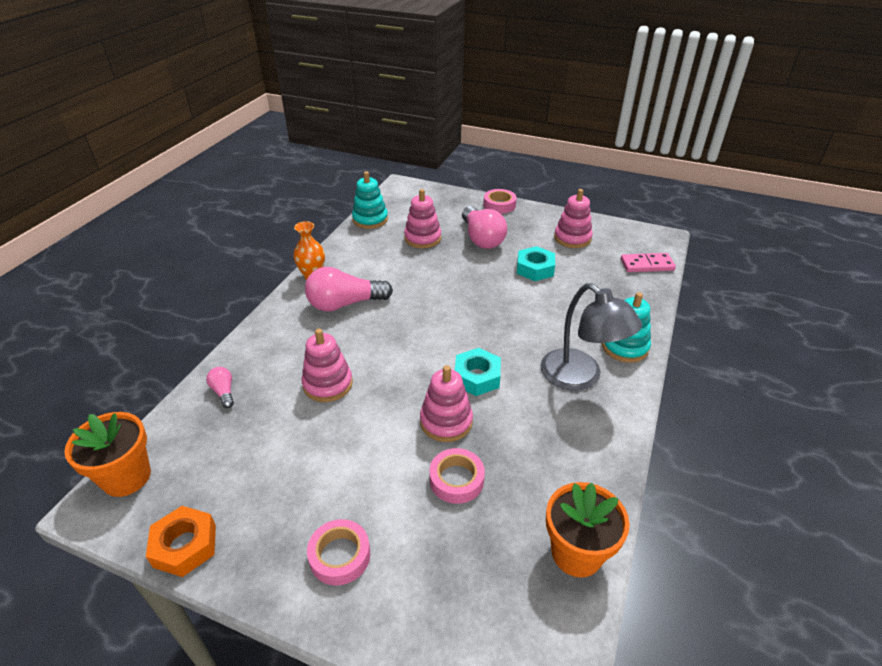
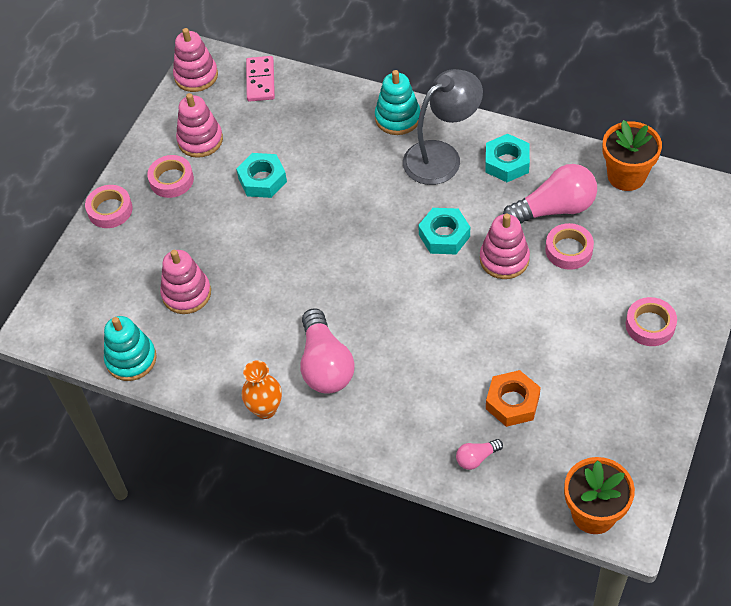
camera: 85 degrees left, 15 degrees up
orange nut [146,506,216,577] -> orange nut moved to [486,370,541,427]
pink stacking toy [301,329,353,402] -> pink stacking toy moved to [173,28,218,92]
pink light bulb [462,206,507,249] -> pink light bulb moved to [503,164,597,224]
none -> pink tape [147,155,194,198]
none -> turquoise nut [485,134,530,182]

